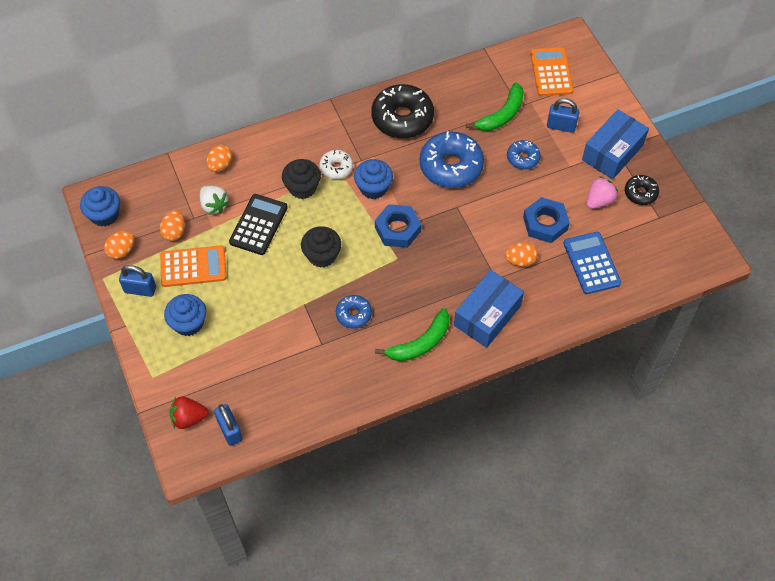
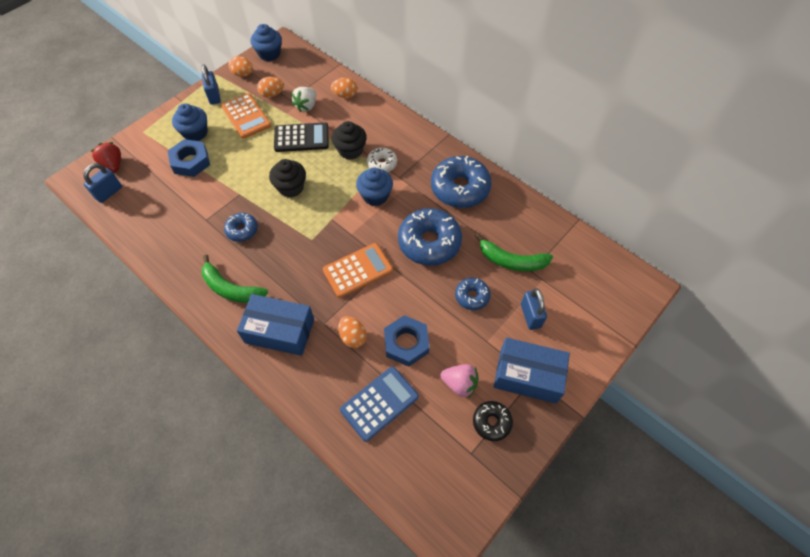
camera: 65 degrees right, 0 degrees up
black donut [371,84,434,138] -> blue donut [431,156,492,208]
blue nut [375,204,421,248] -> blue nut moved to [168,139,210,177]
orange calculator [530,47,574,96] -> orange calculator moved to [323,243,393,298]

